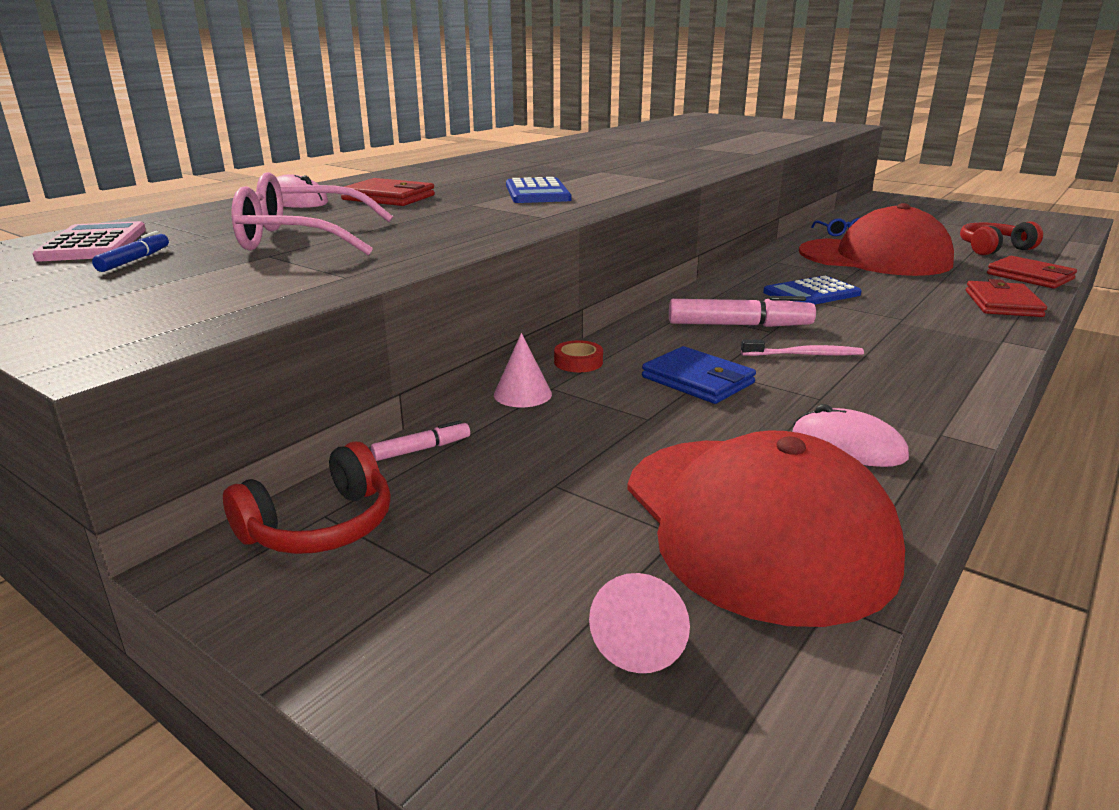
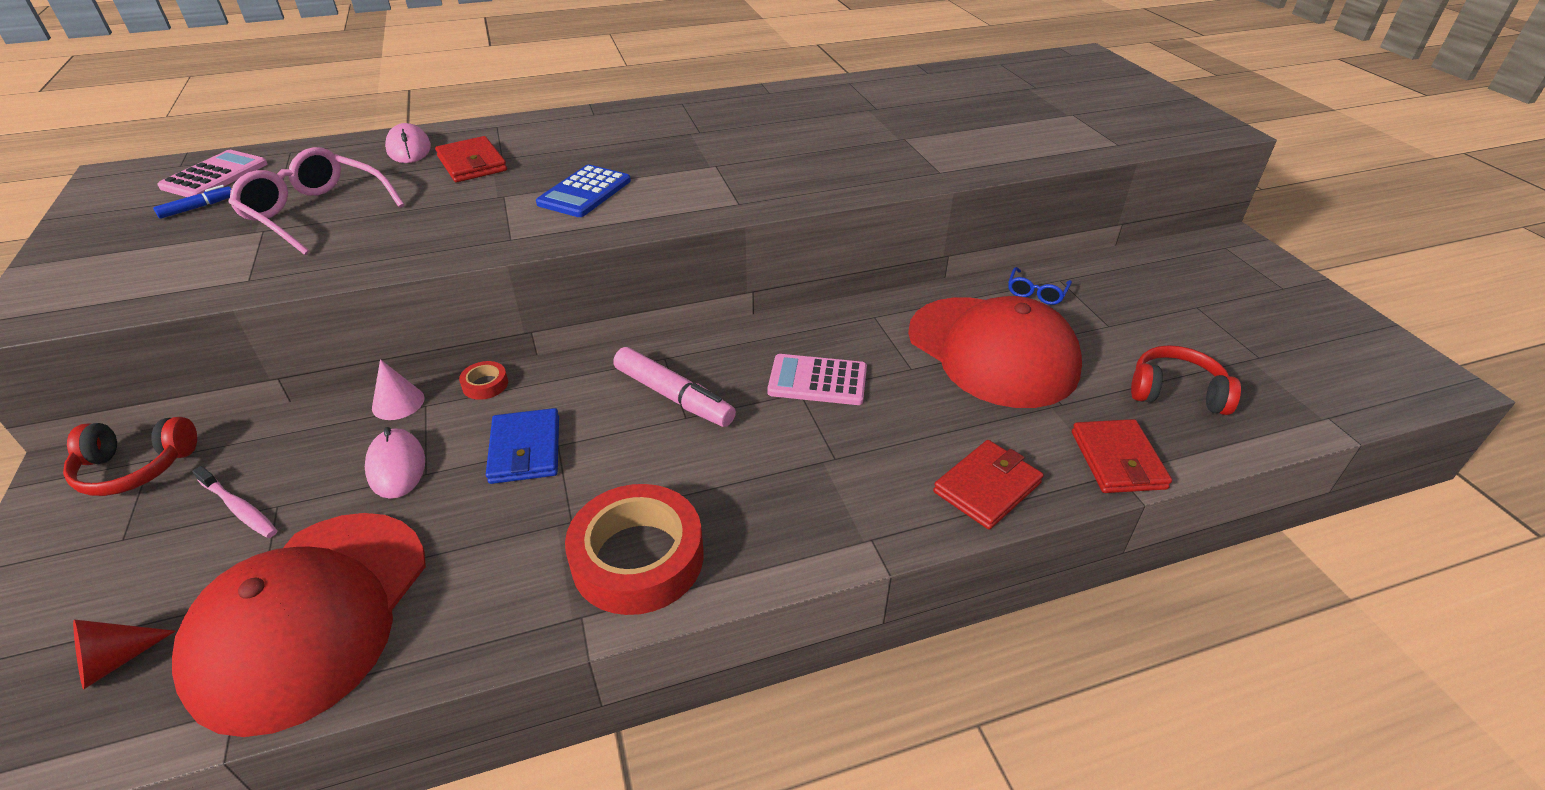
camera: 35 degrees right, 15 degrees up
pink marker [371,420,470,461] -> none
pink cone [589,573,690,673] -> red cone [73,619,175,690]
pink toothbrush [741,339,864,356] -> pink toothbrush moved to [192,466,277,538]
blue calculator [763,276,862,304] -> pink calculator [767,354,867,405]
pink mouse [792,404,909,467] -> pink mouse moved to [365,427,425,499]
none -> red tape [565,484,704,615]

